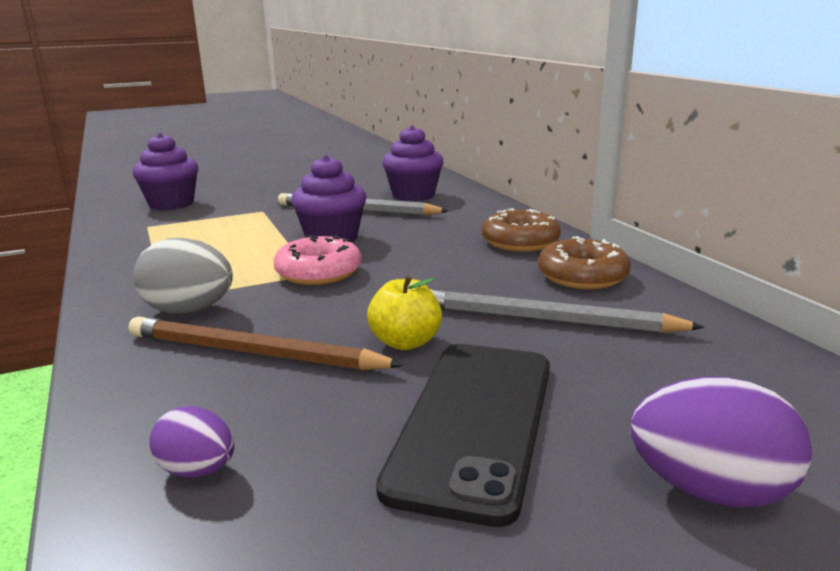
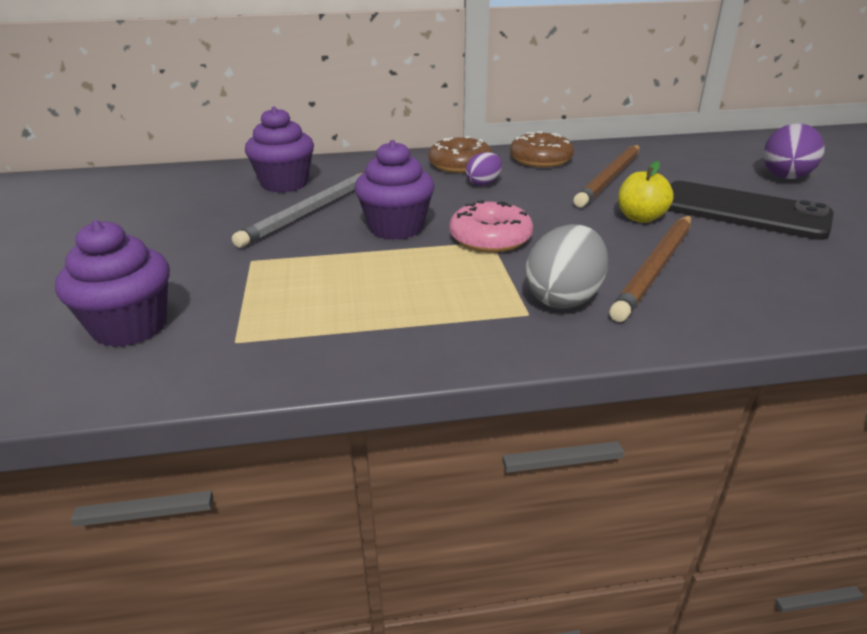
camera: 75 degrees left, 10 degrees up
purple egg [149,406,234,478] -> purple egg moved to [466,152,502,186]
grey pencil [430,289,705,333] -> brown pencil [573,145,640,207]

